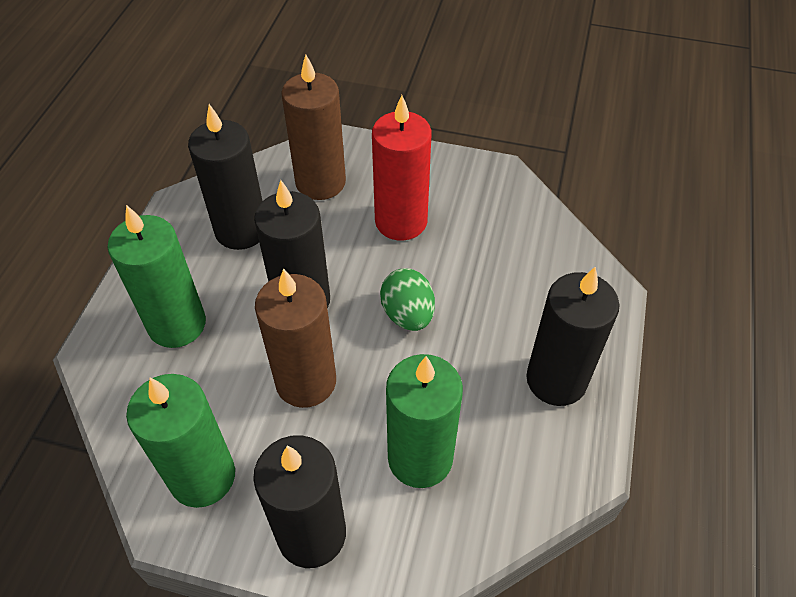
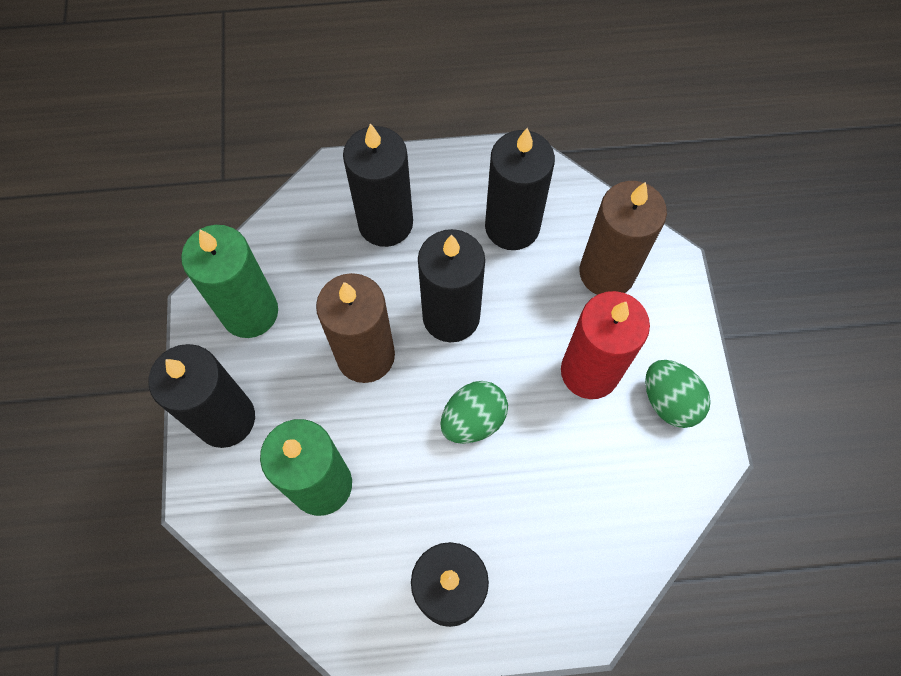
camera: 70 degrees right, 15 degrees up
green candle [107,205,206,348] -> black candle [343,123,413,247]
none -> green egg [645,360,711,428]

